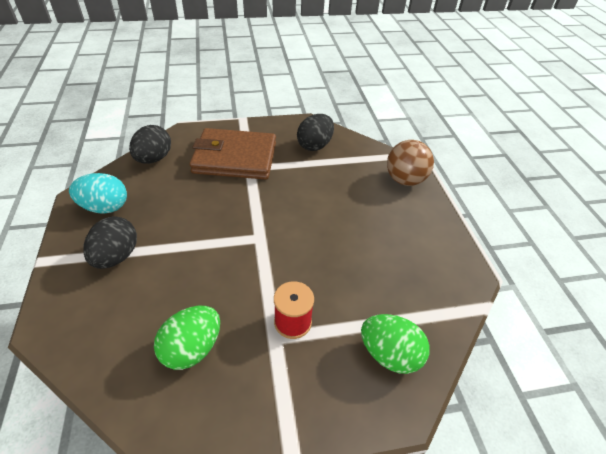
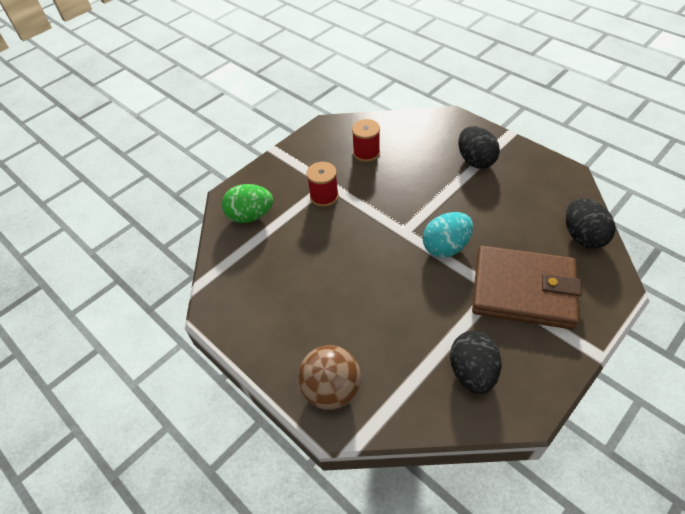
camera: 150 degrees right, 5 degrees up
turquoise egg [69,173,127,214] -> turquoise egg moved to [423,212,473,258]
green egg [154,306,220,370] -> red spool [352,119,380,162]
brown wallet [190,128,276,180] -> brown wallet turned 45 degrees clockwise [472,246,582,329]

